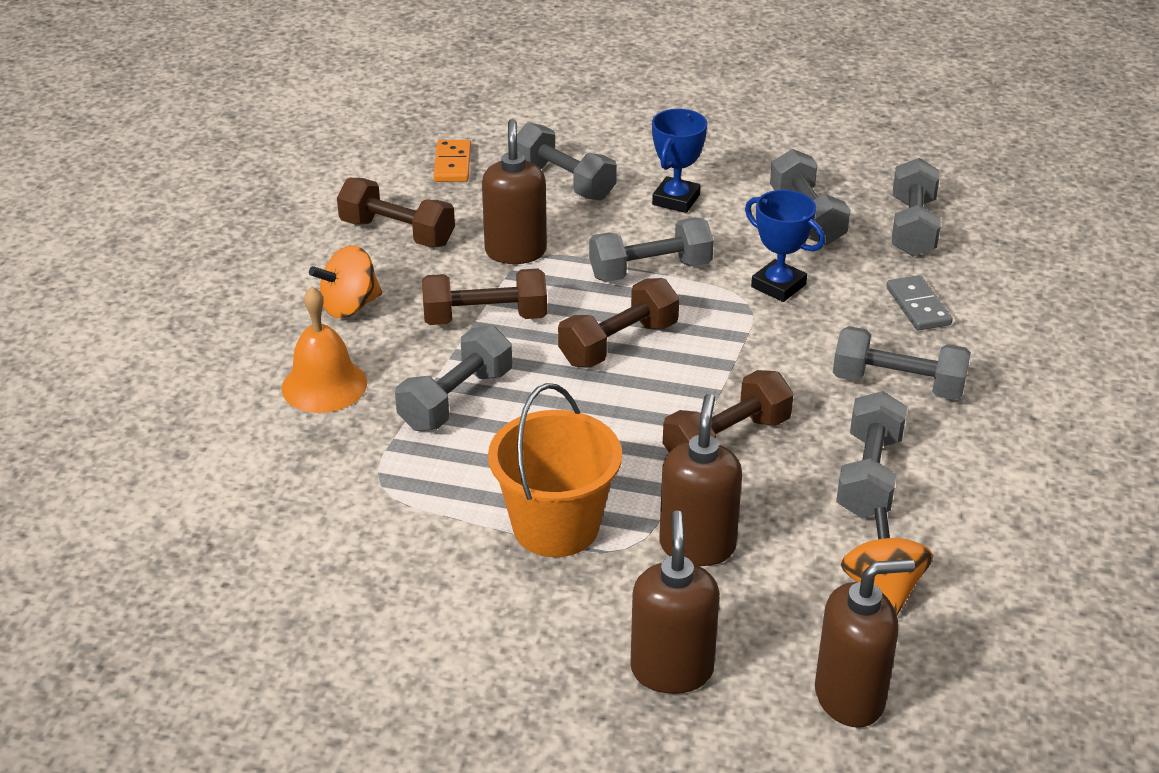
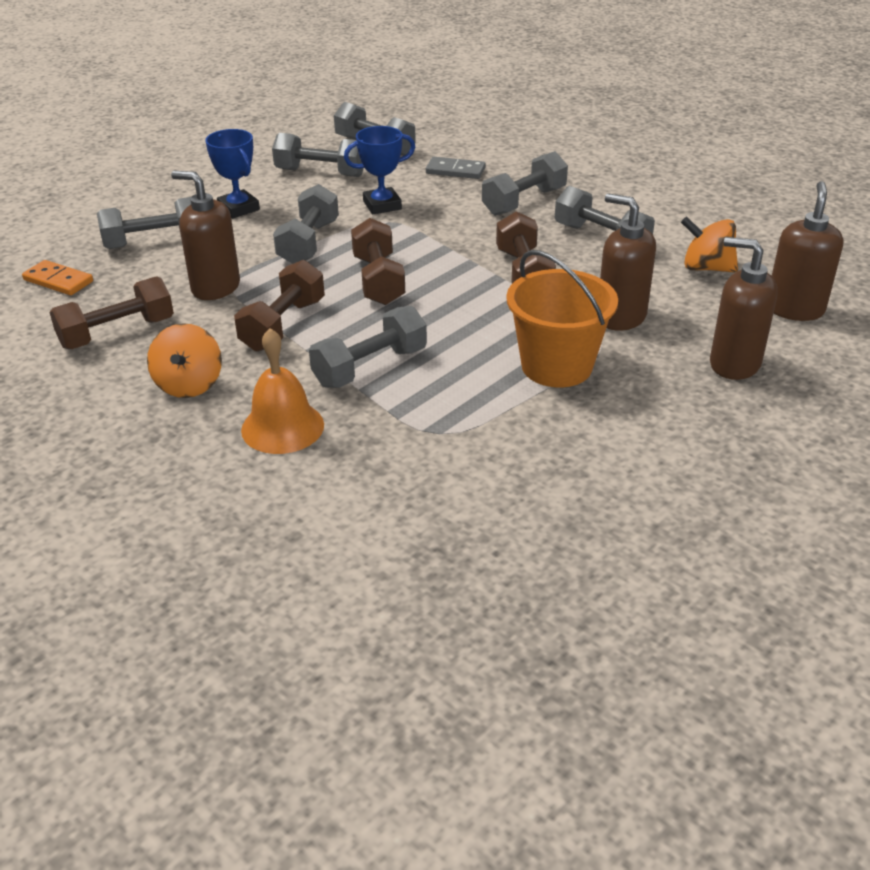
camera: 60 degrees left, 0 degrees up
grey dumbbell [395,326,512,431] -> grey dumbbell turned 75 degrees clockwise [309,306,427,388]

